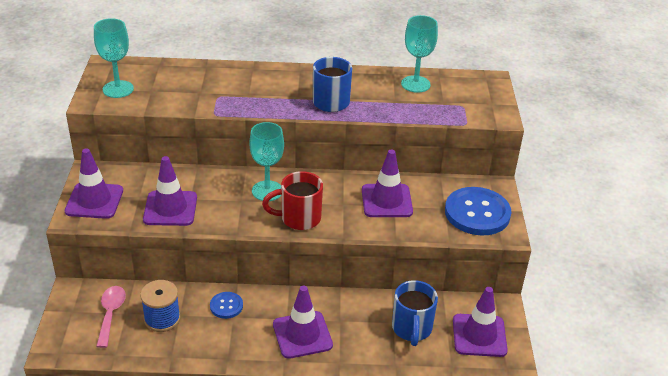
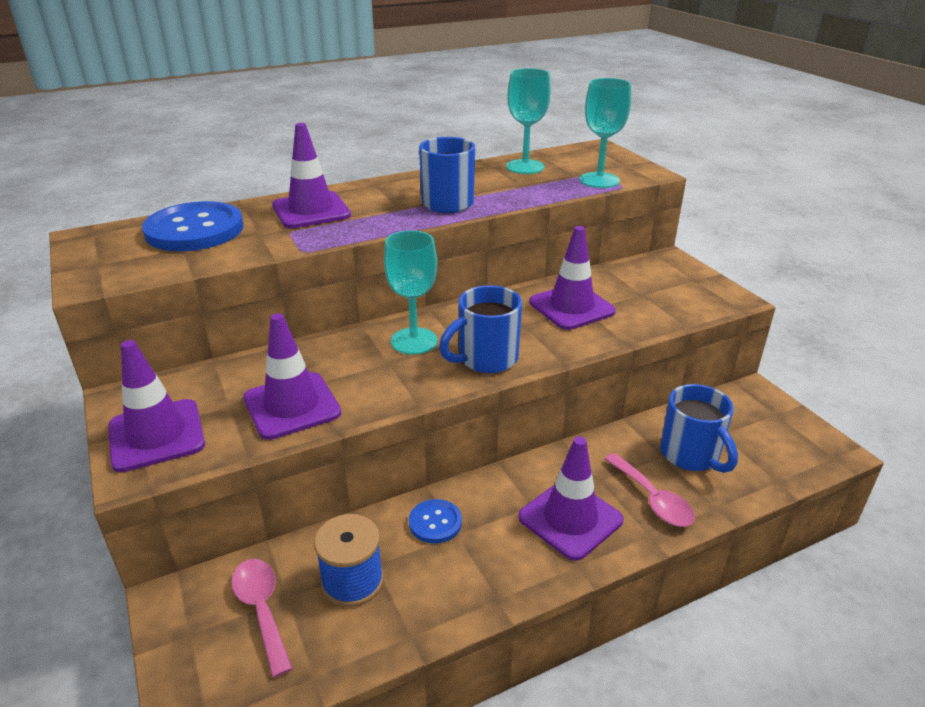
camera: 25 degrees left, 5 degrees down
turquoise goblet [94,18,134,98] -> turquoise goblet moved to [579,78,631,188]
red mug [262,171,323,230] -> blue mug [439,285,522,373]
blue button [445,187,511,236] -> blue button moved to [142,201,244,251]
purple traffic cone [453,287,508,357] -> purple traffic cone moved to [272,123,351,228]
none -> pink spoon [605,453,695,527]

